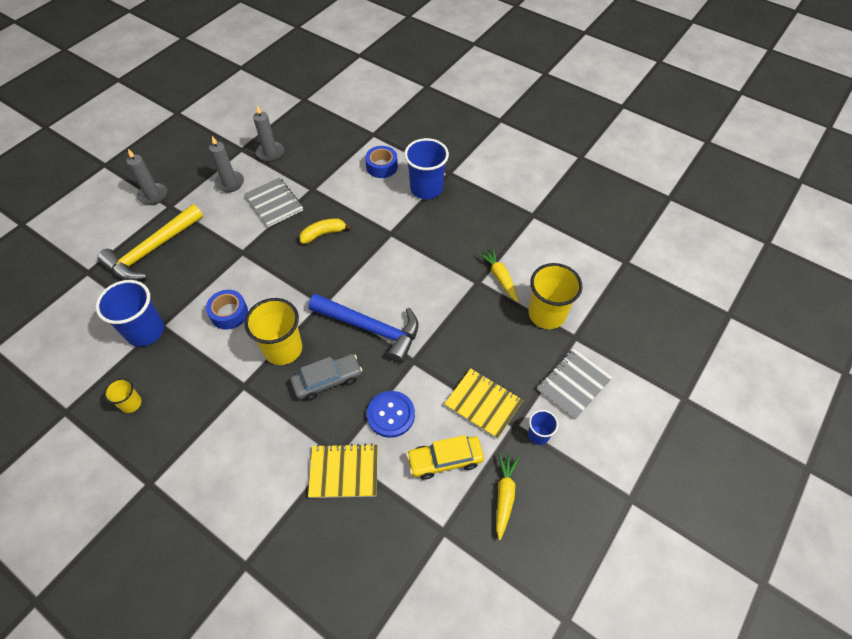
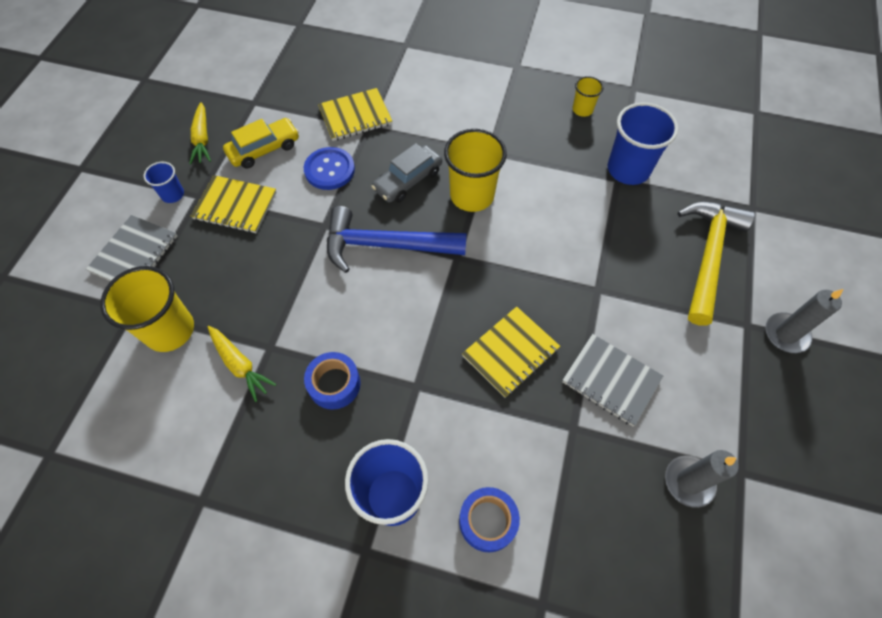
camera: 160 degrees right, 5 degrees up
blue tape [206,290,248,330] -> blue tape moved to [304,352,361,410]
grey candle [209,136,244,192] -> none
yellow banana [299,218,352,244] -> yellow notebook [462,306,560,398]

